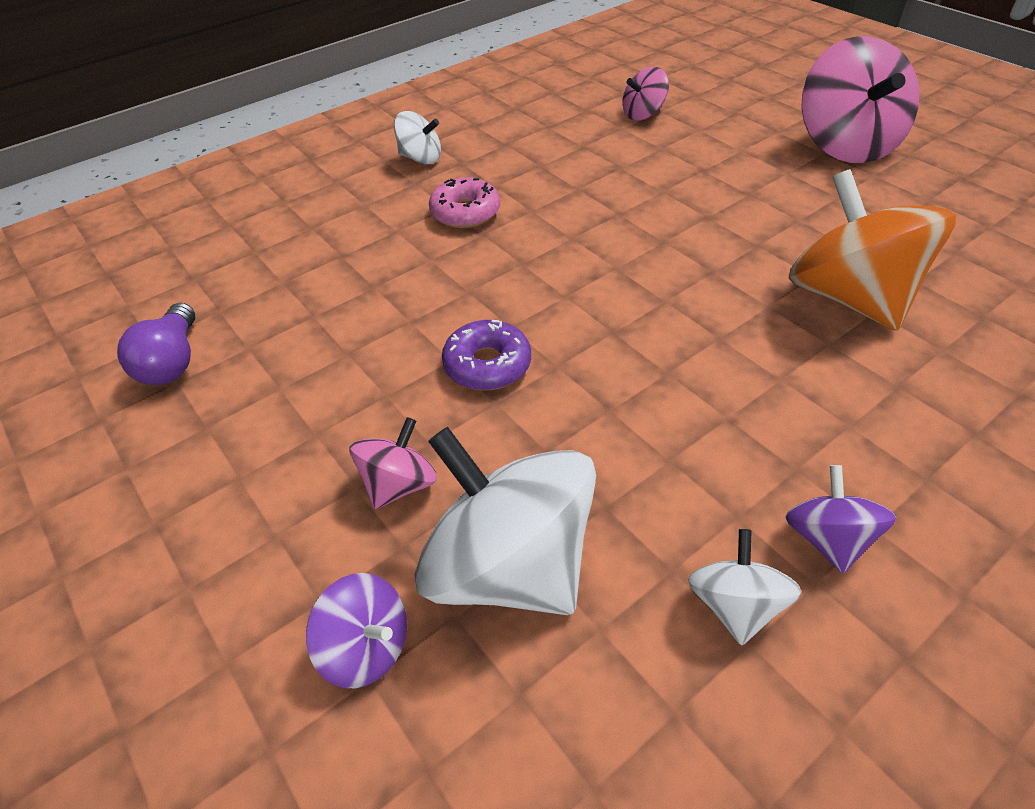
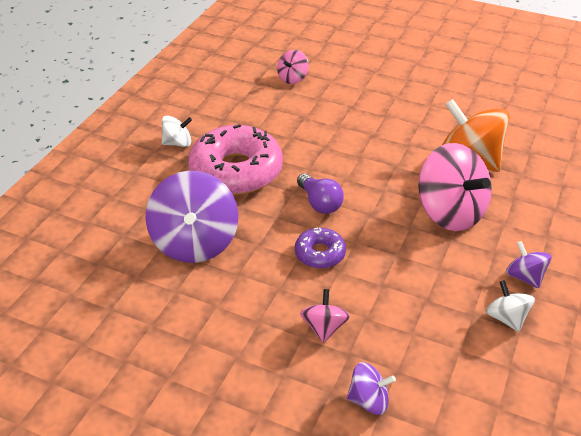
camera: 30 degrees left, 5 degrees down
purple light bulb [117,303,195,385] -> purple light bulb moved to [297,173,344,214]
white spinning top [414,427,596,615] -> none
pink donut [429,177,500,228] -> pink donut [188,124,283,195], size x2.05
pink spinning top [801,36,920,163] -> pink spinning top moved to [418,143,492,231]
none -> purple spinning top [145,171,238,263]

